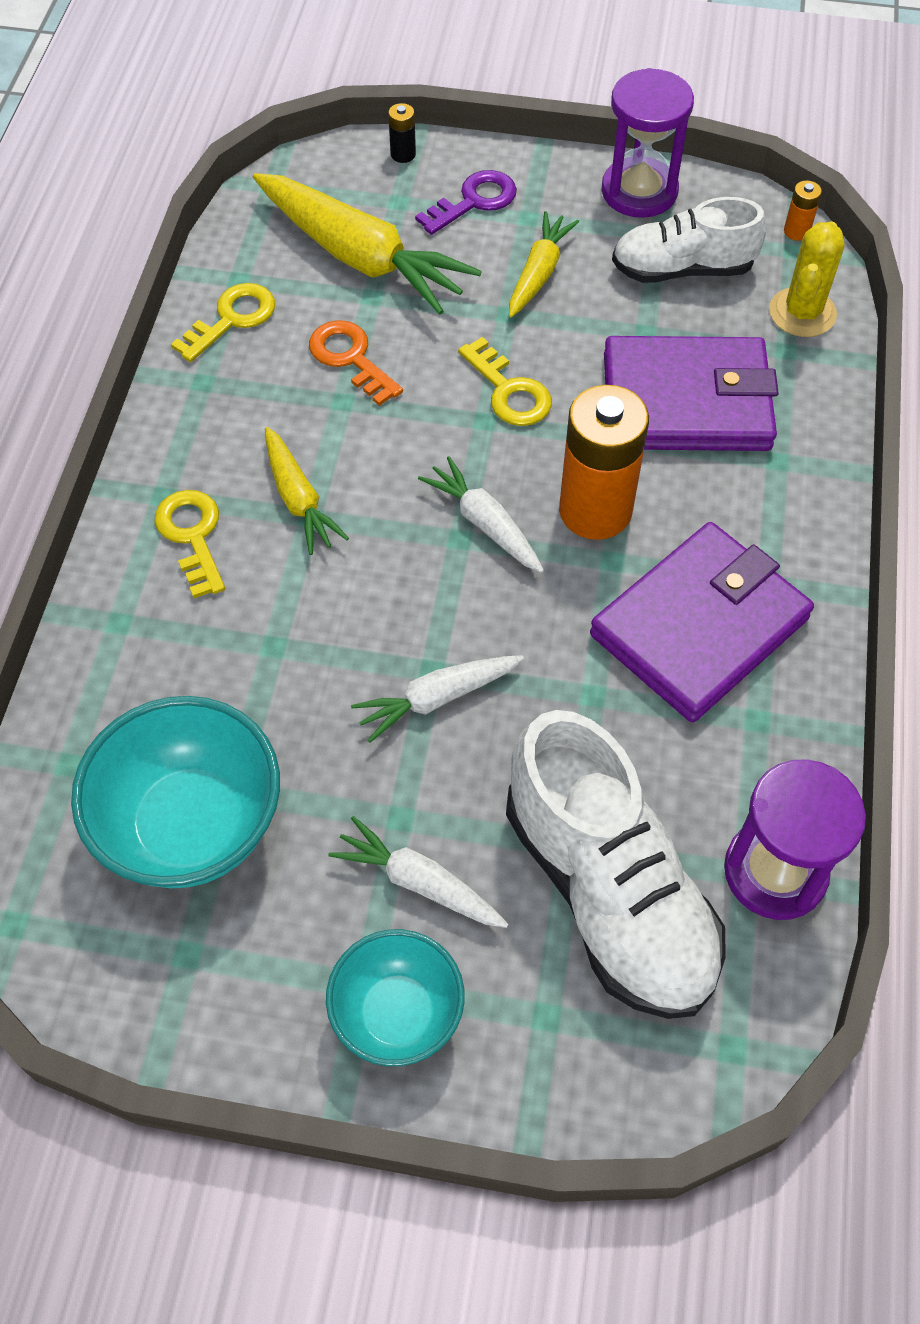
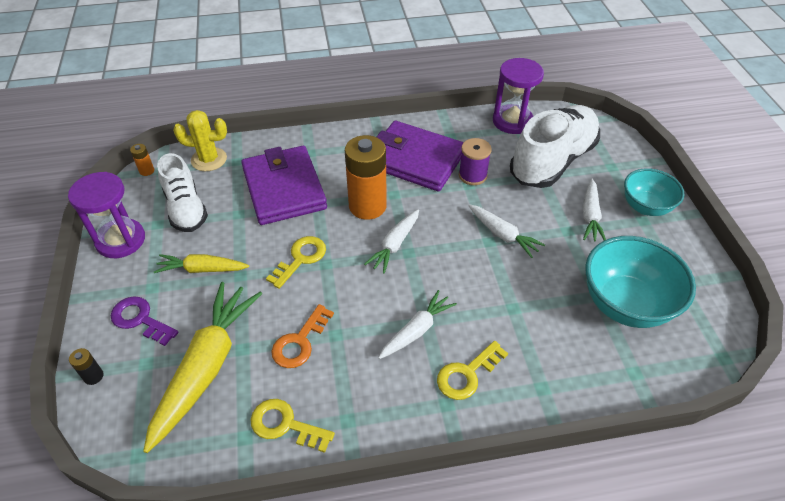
camera: 110 degrees left, 10 degrees down
yellow carrot [265,427,349,555] -> white carrot [378,290,457,359]
none -> purple spool [459,138,492,185]

